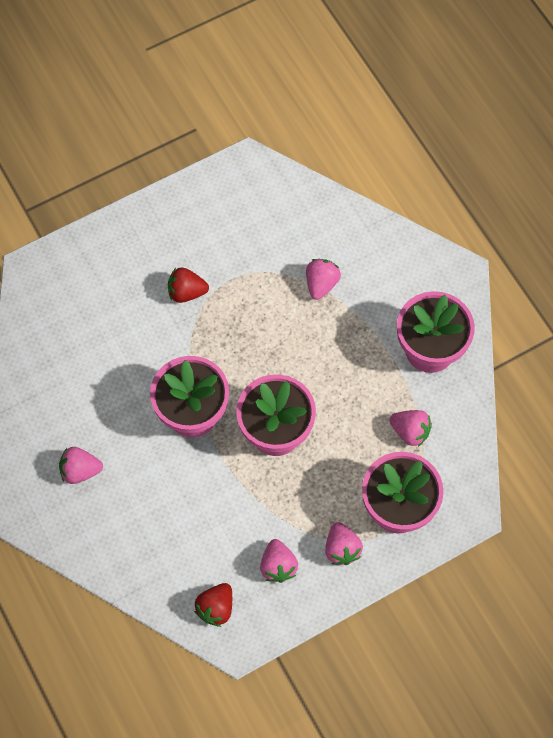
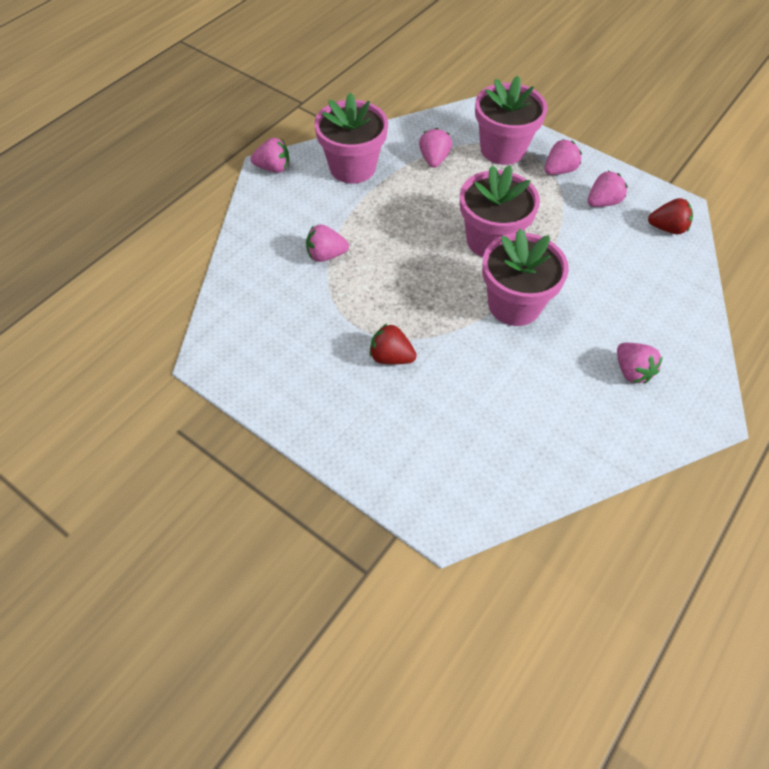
camera: 115 degrees left, 10 degrees down
red strawberry [168,267,209,303] -> red strawberry turned 135 degrees clockwise [370,324,417,364]
none -> pink strawberry [251,138,289,173]

